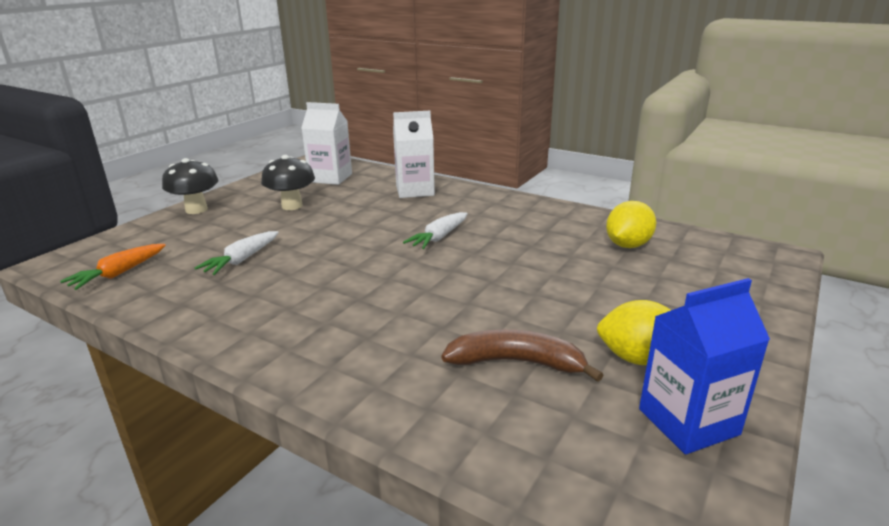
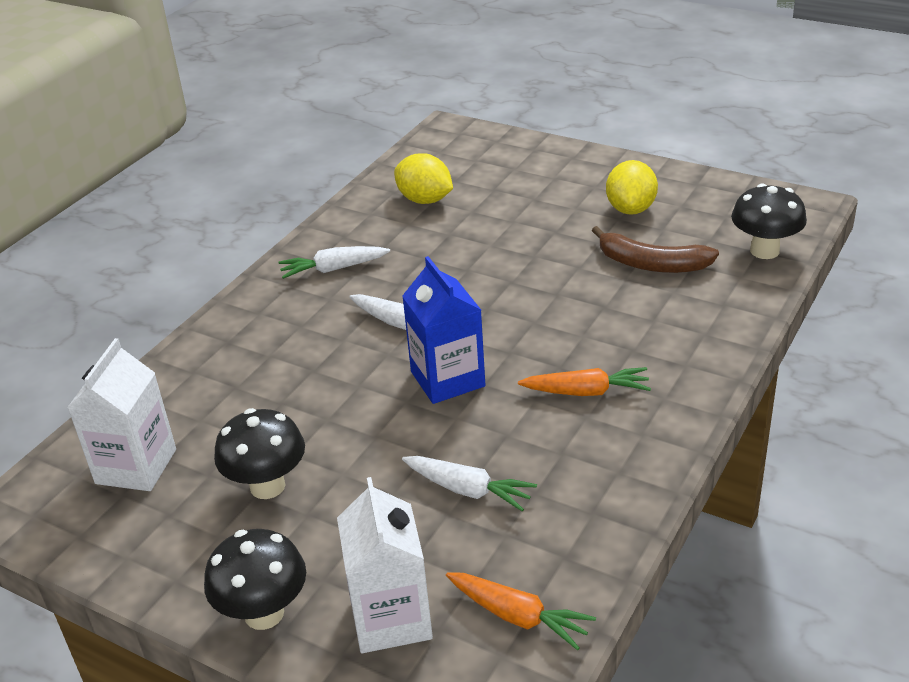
camera: 90 degrees left, 10 degrees up
white carton [393,111,435,198] -> white carton moved to [337,477,433,653]
brown banana [442,329,603,382] -> brown banana turned 75 degrees counterclockwise [592,226,719,273]
blue carton [639,278,770,454] -> blue carton moved to [402,256,485,404]
none -> white carrot [278,246,390,279]
none -> orange carrot [518,367,651,396]
none -> black mushroom [731,184,807,259]

